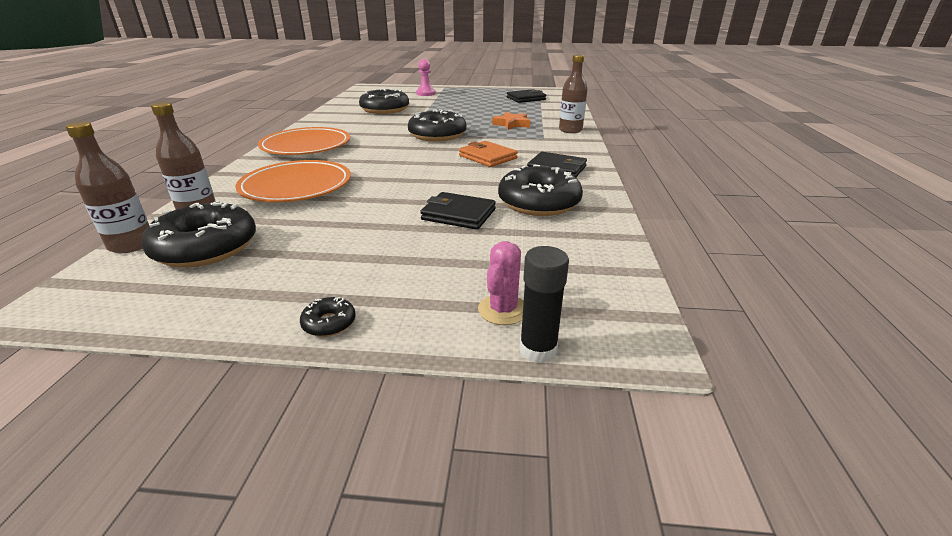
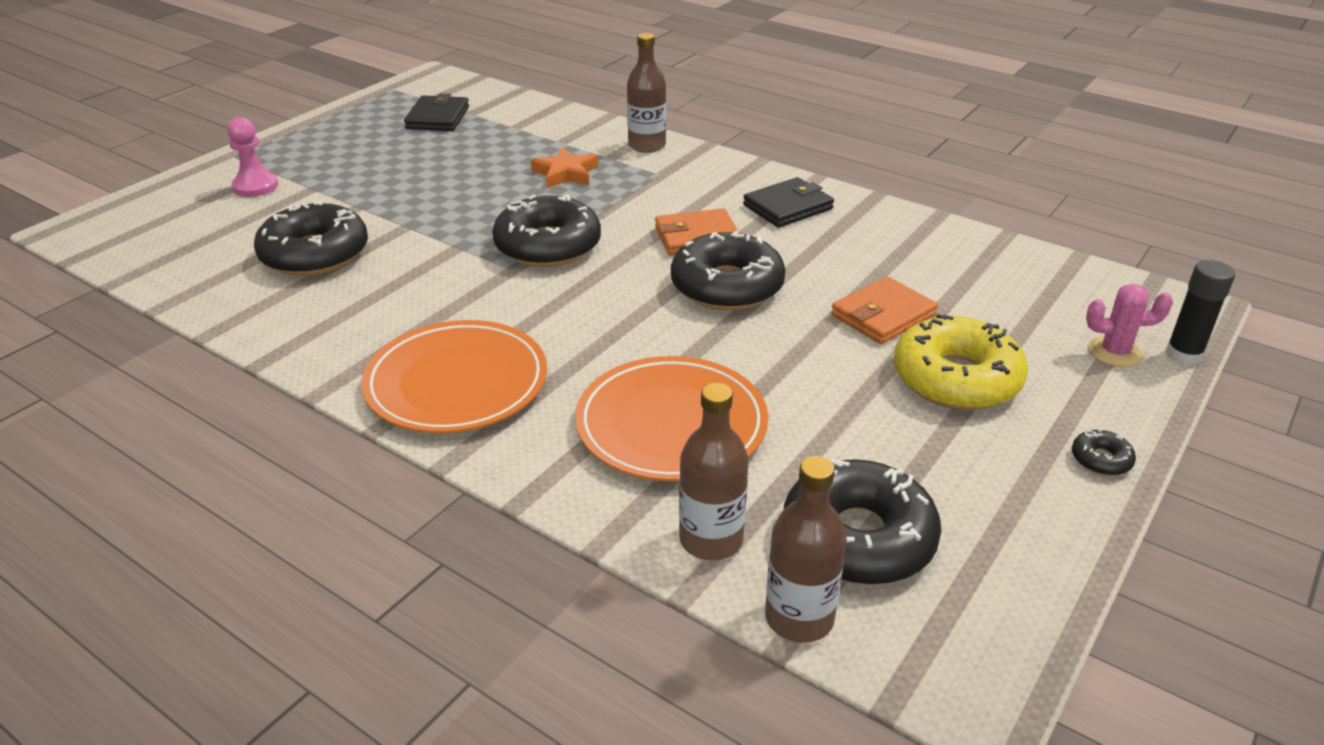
camera: 60 degrees left, 5 degrees up
black wallet [420,192,496,230] -> orange wallet [831,277,938,344]
pink cactus [478,241,524,325] -> pink cactus turned 45 degrees counterclockwise [1086,284,1173,367]
black donut [498,164,583,216] -> black donut moved to [671,231,786,310]
none -> yellow donut [894,314,1028,410]

